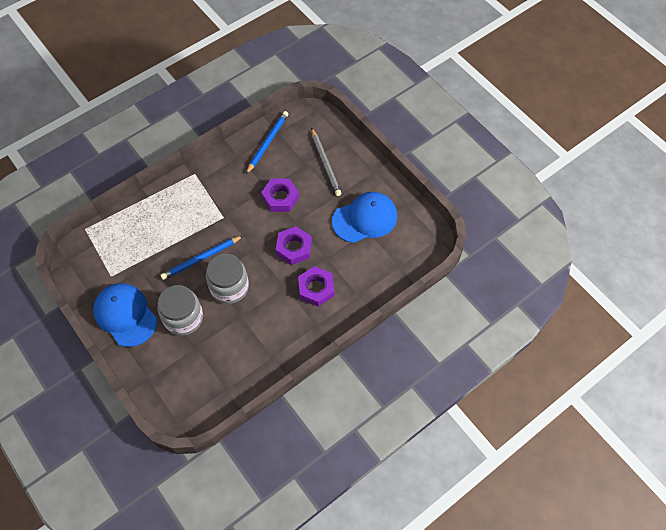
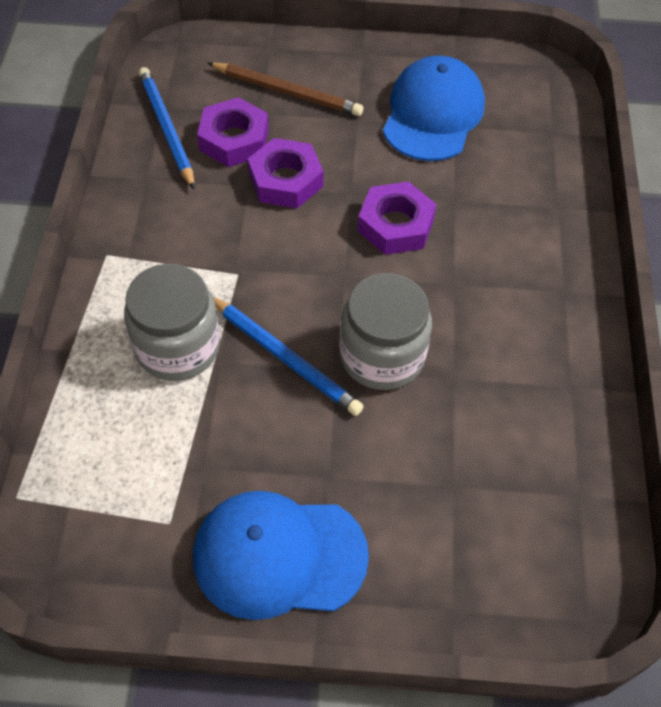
camera: 50 degrees left, 5 degrees down
grey jar [157,285,203,336] -> grey jar moved to [124,264,220,381]
blue pencil [161,236,243,280] -> blue pencil turned 60 degrees counterclockwise [213,297,364,416]
purple nut [298,266,334,307] -> purple nut moved to [197,97,269,167]
grey pencil [311,128,342,196] -> brown pencil [208,62,363,116]

